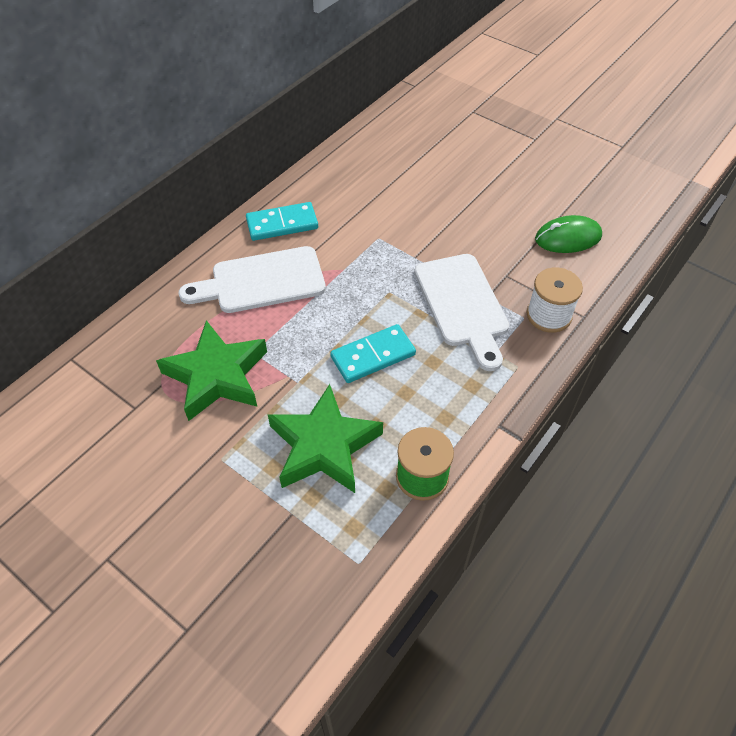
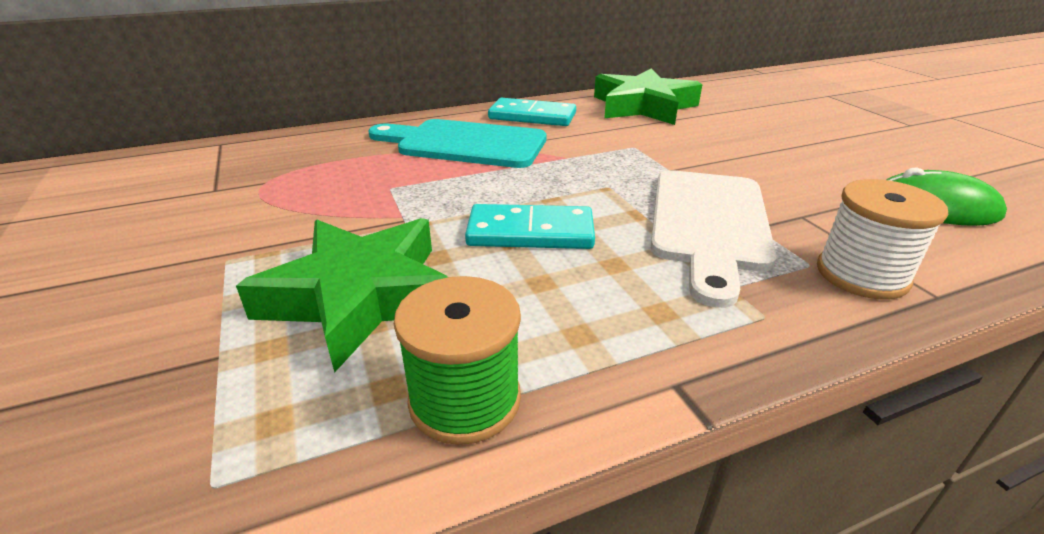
camera: 30 degrees right, 20 degrees down
green star [156,320,267,421] -> green star moved to [594,69,702,125]
white cutting board [178,246,326,313] -> turquoise cutting board [368,119,547,168]

